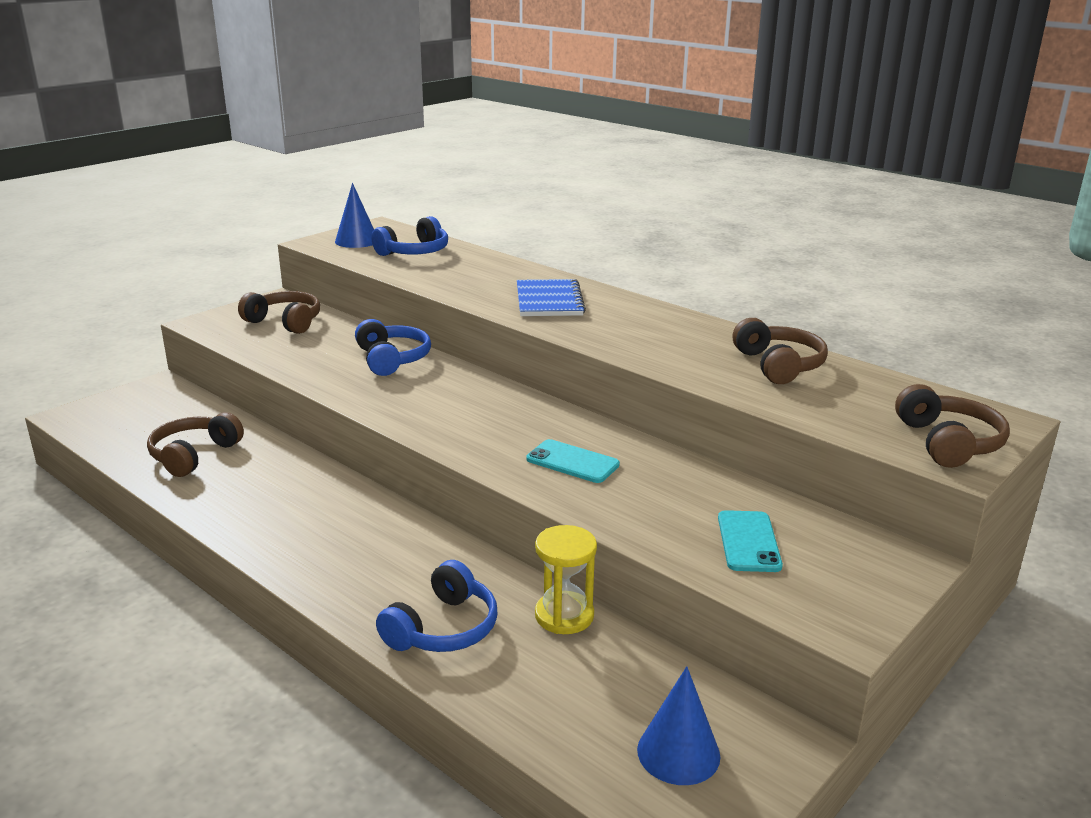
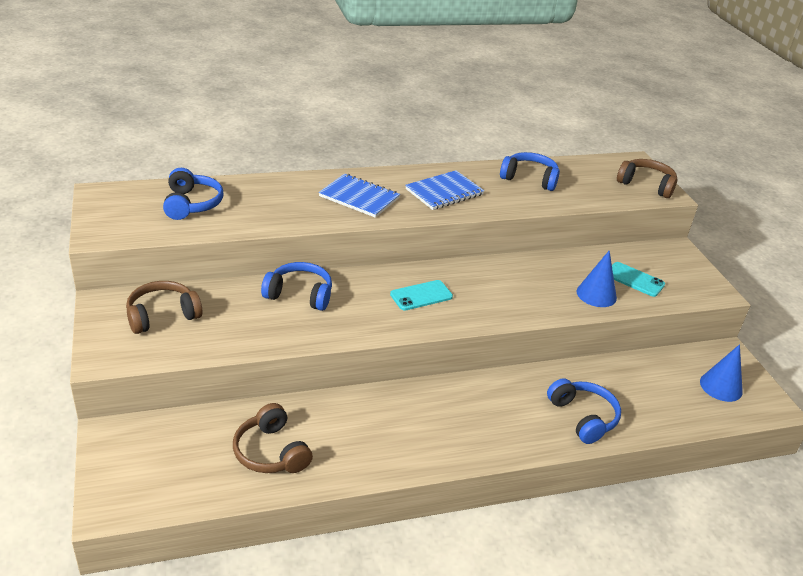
camera: 60 degrees left, 10 degrees up
blue cone [335,183,374,248] -> blue cone moved to [577,250,617,307]
turquoise phone [526,439,620,483] -> turquoise phone moved to [390,280,453,311]
yellow hourglass [535,525,597,634] -> none
brown headphones [733,318,828,384] -> blue headphones [500,152,560,191]
none -> blue notebook [405,170,484,210]

